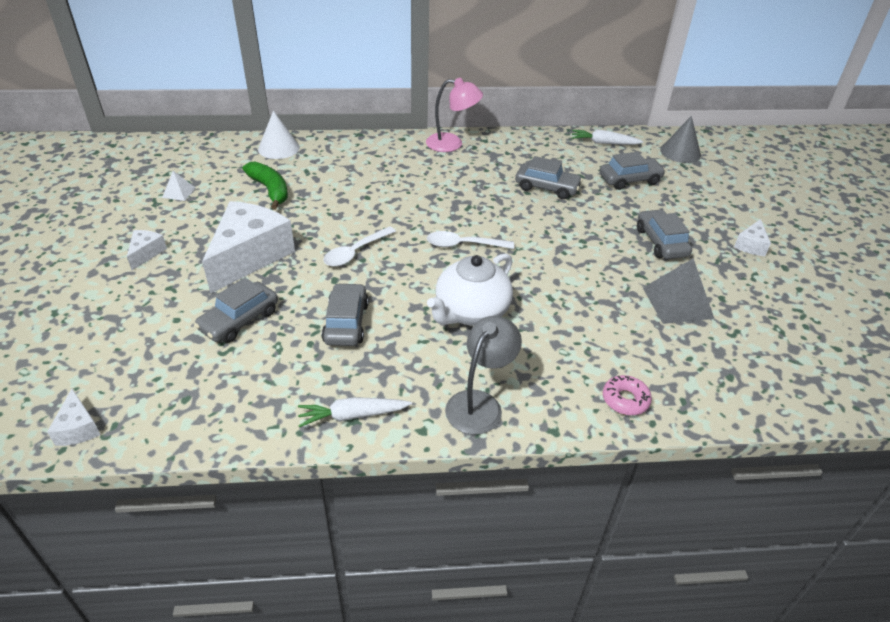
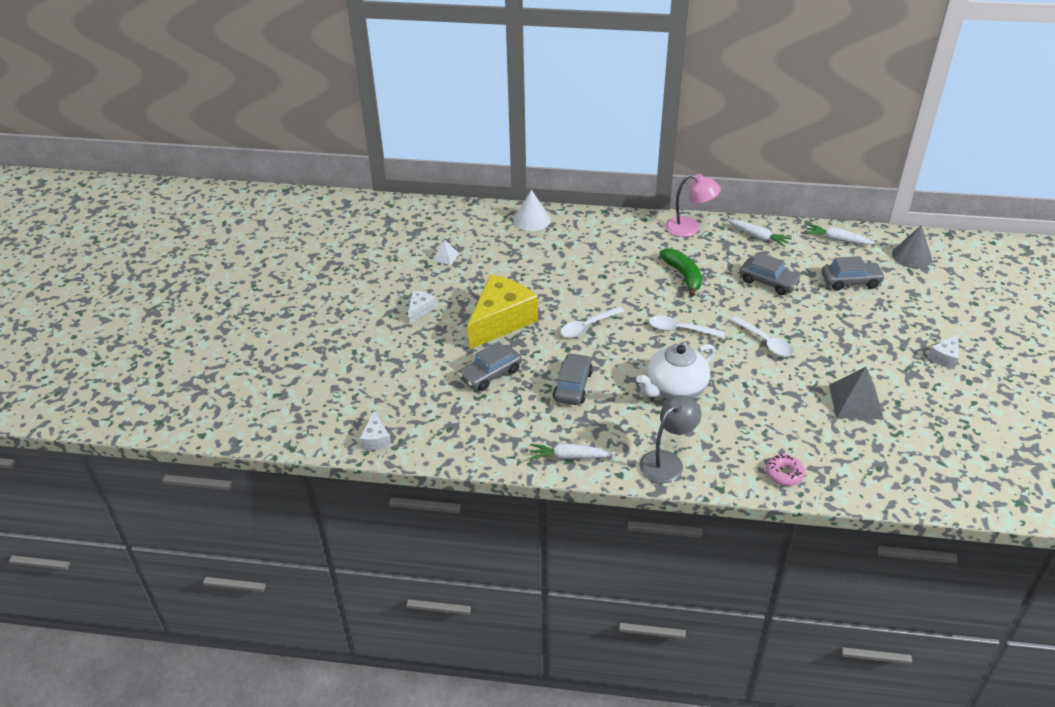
camera: 15 degrees right, 0 degrees up
white cheese [202,201,295,293] -> yellow cheese [468,275,538,350]
green banana [243,162,288,210] -> green banana moved to [659,248,702,296]
grey car [637,209,692,259] -> none
none -> white carrot [727,219,792,247]
none -> white spoon [731,316,794,357]

